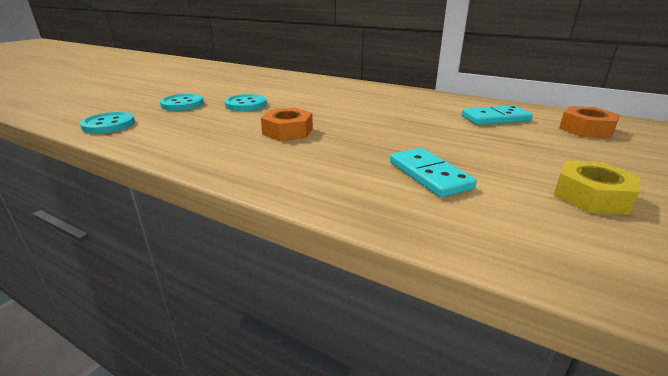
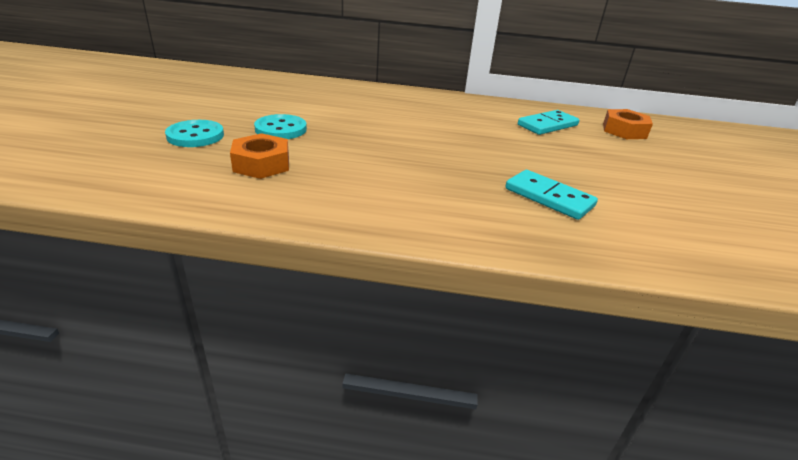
camera: 25 degrees left, 5 degrees up
turquoise button [80,112,135,134] -> none
orange nut [261,108,313,141] -> orange nut moved to [230,133,289,179]
yellow nut [554,160,640,215] -> none

